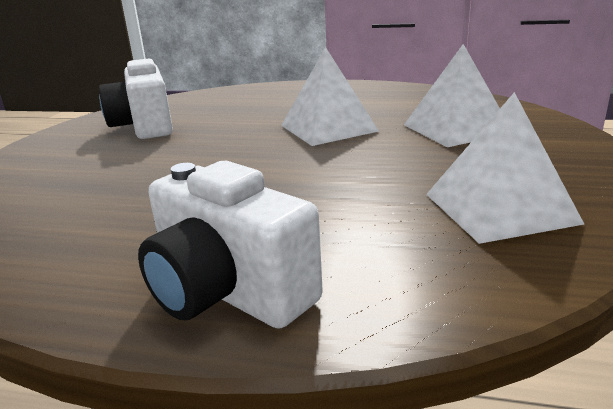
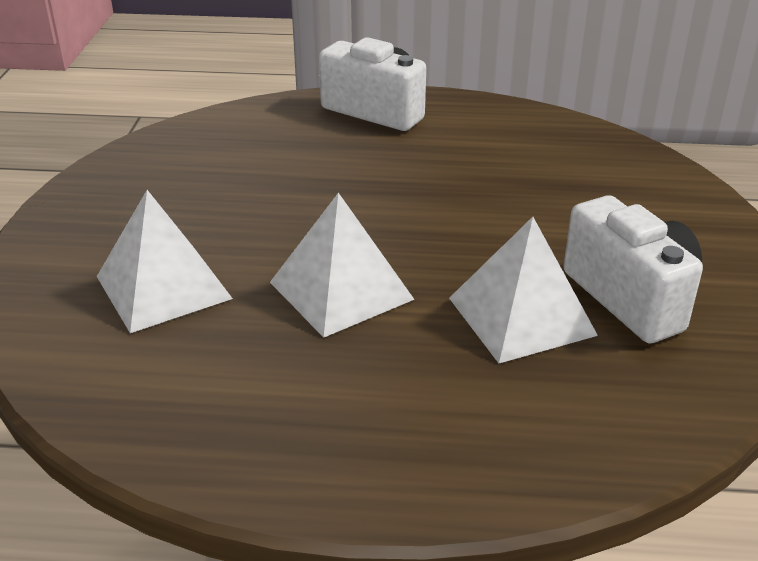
camera: 170 degrees right, 10 degrees up
white pyramid [426,92,584,244] -> white pyramid moved to [449,217,598,363]

